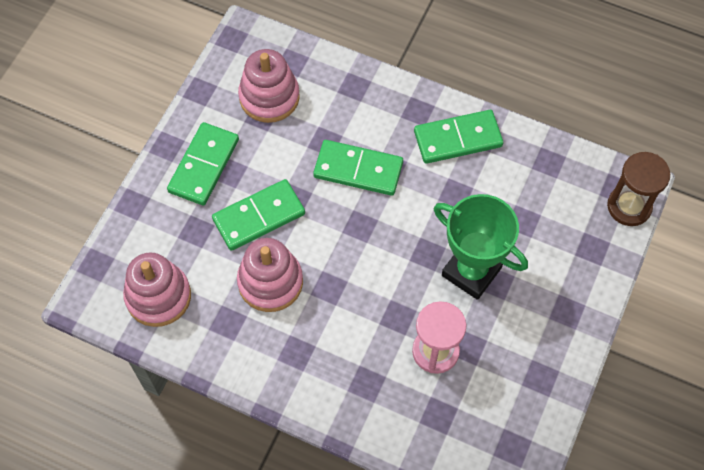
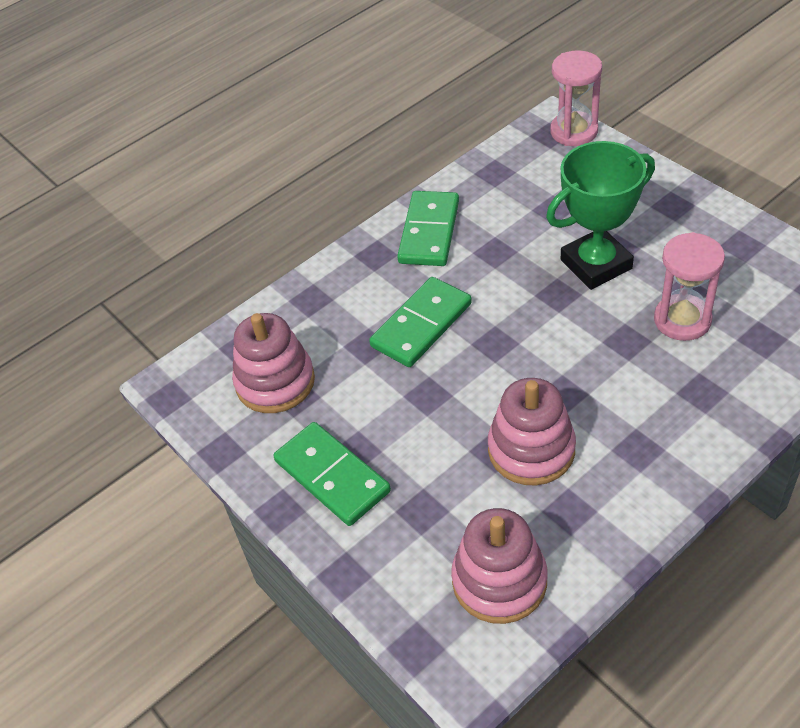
camera: 60 degrees left, 15 degrees down
green domino [212,179,305,251] -> none
brown hourglass [607,152,670,226] -> pink hourglass [550,50,602,146]

